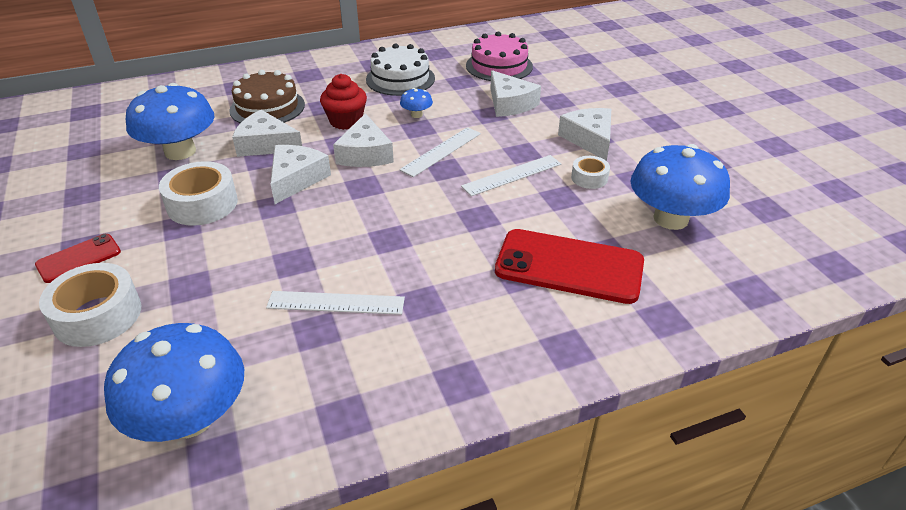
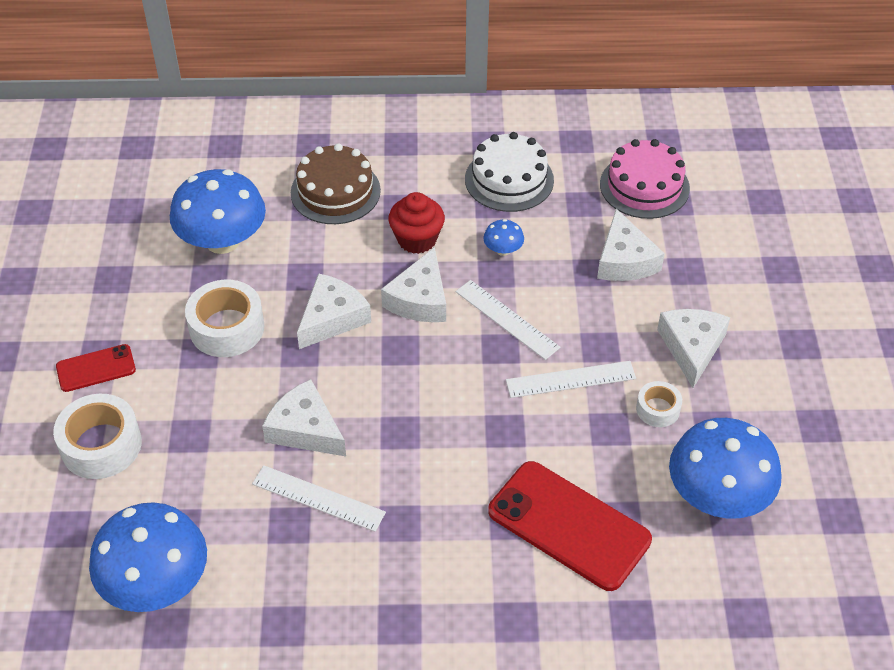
camera: 20 degrees right, 10 degrees up
white cheese [232,110,302,157] -> white cheese moved to [262,379,346,456]
white ruler [399,127,481,177] -> white ruler turned 75 degrees clockwise [456,280,561,360]

